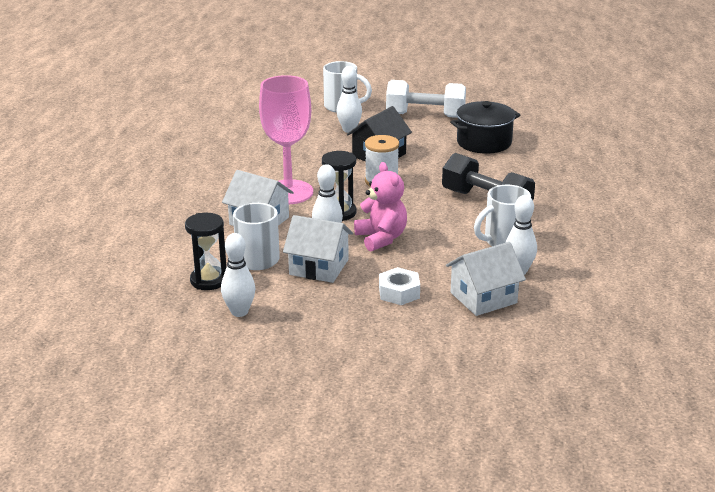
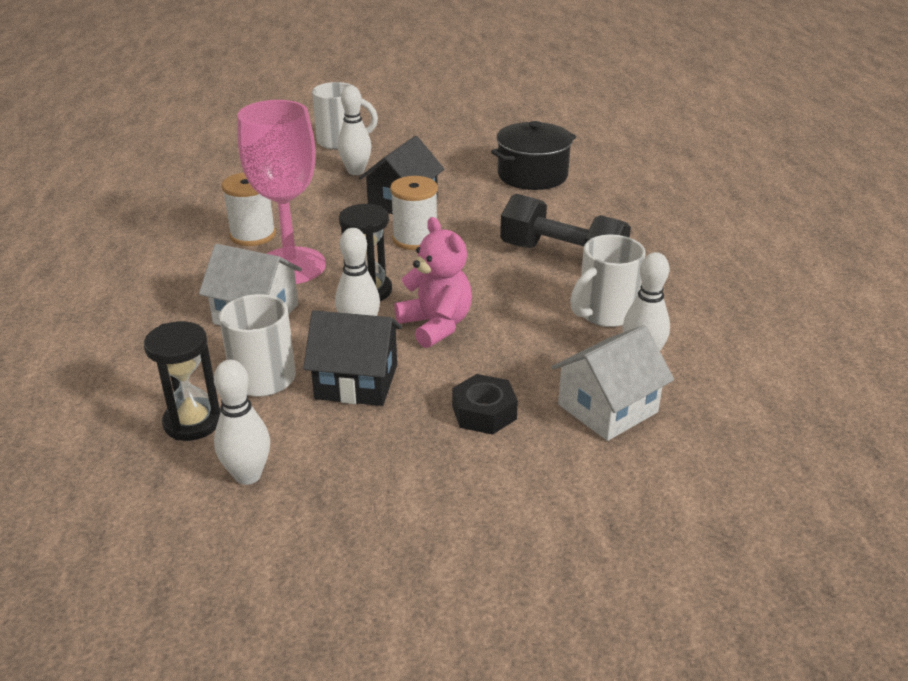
camera: 10 degrees left, 5 degrees up
white house [283,215,353,283] -> black house [303,310,402,406]
white nut [379,267,420,305] -> black nut [452,374,518,435]
white dumbbell [386,80,466,118] -> none
none -> white spool [222,173,276,246]

